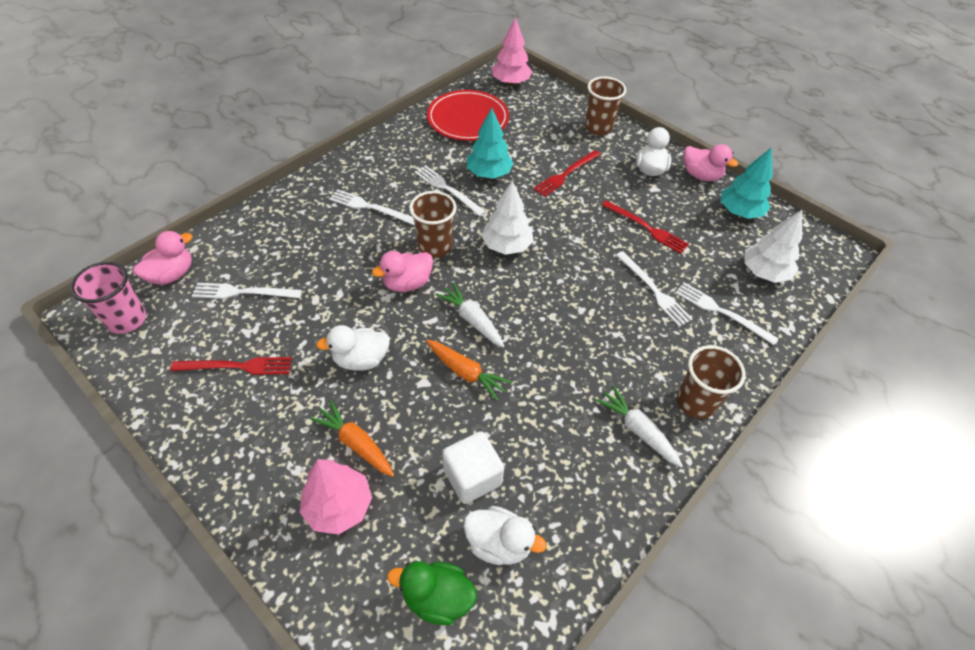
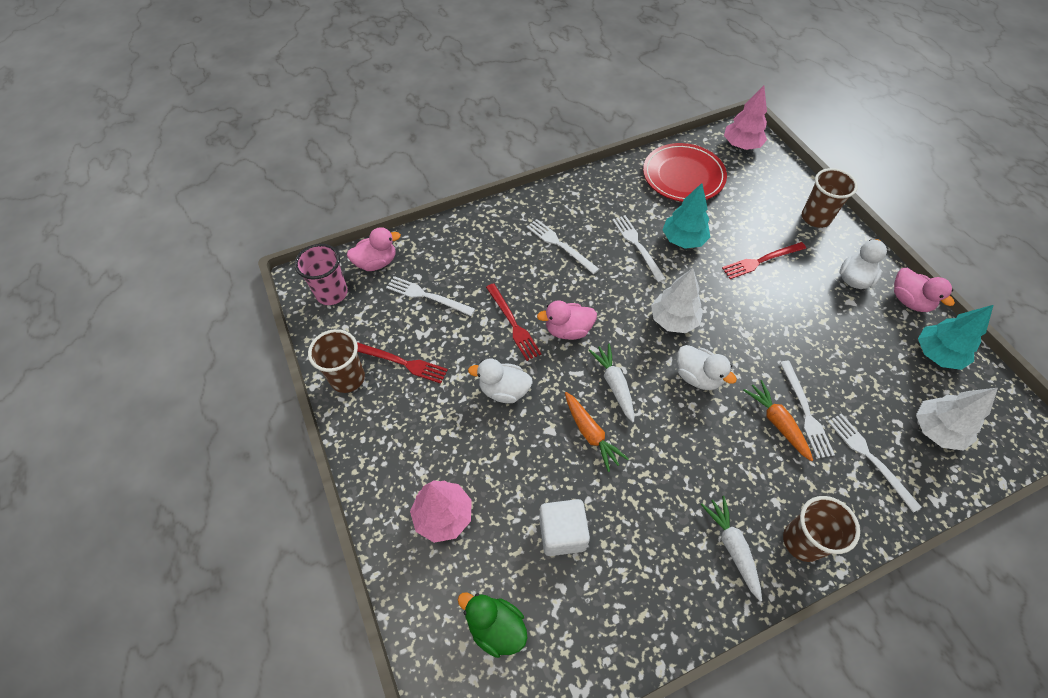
camera: 25 degrees right, 5 degrees up
orange carrot [310,400,394,477] -> orange carrot moved to [743,380,813,461]
brown cup [409,191,457,258] -> brown cup moved to [308,329,365,393]
white duck [463,506,547,565] -> white duck moved to [677,345,737,390]
red fork [602,200,689,254] -> red fork moved to [486,283,541,361]

